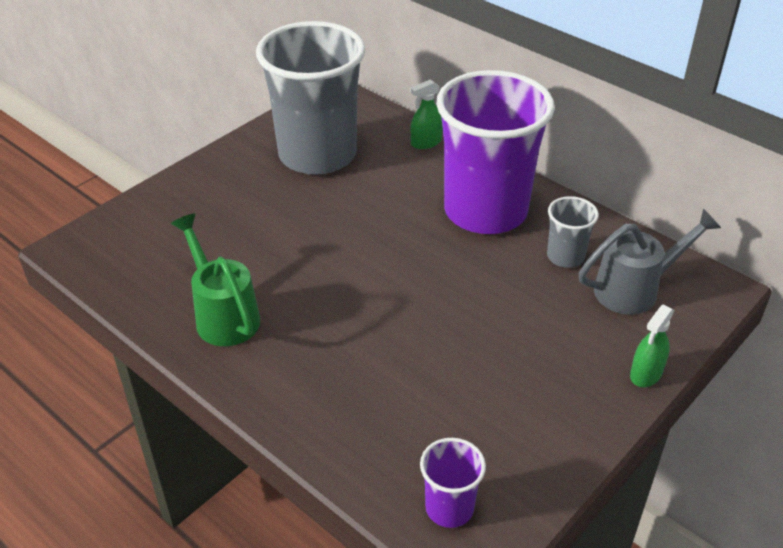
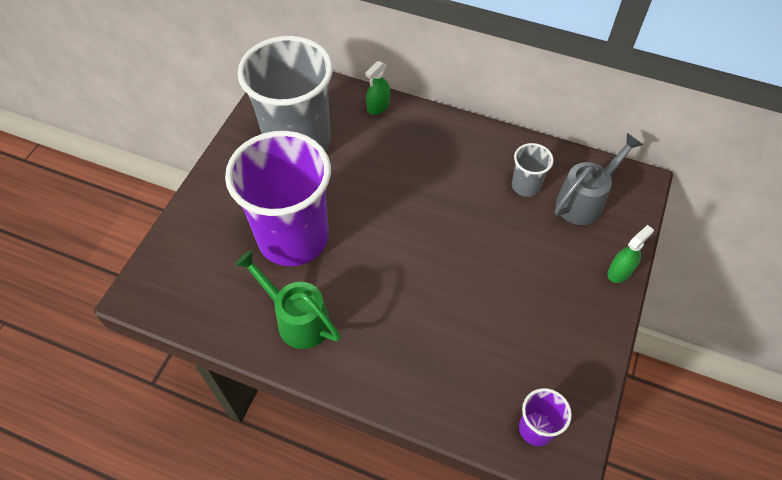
camera: 20 degrees left, 15 degrees up
purple cup [436,70,555,234] -> purple cup moved to [225,131,331,266]
green spray bottle [630,305,674,387] -> green spray bottle turned 150 degrees counterclockwise [607,225,654,283]

